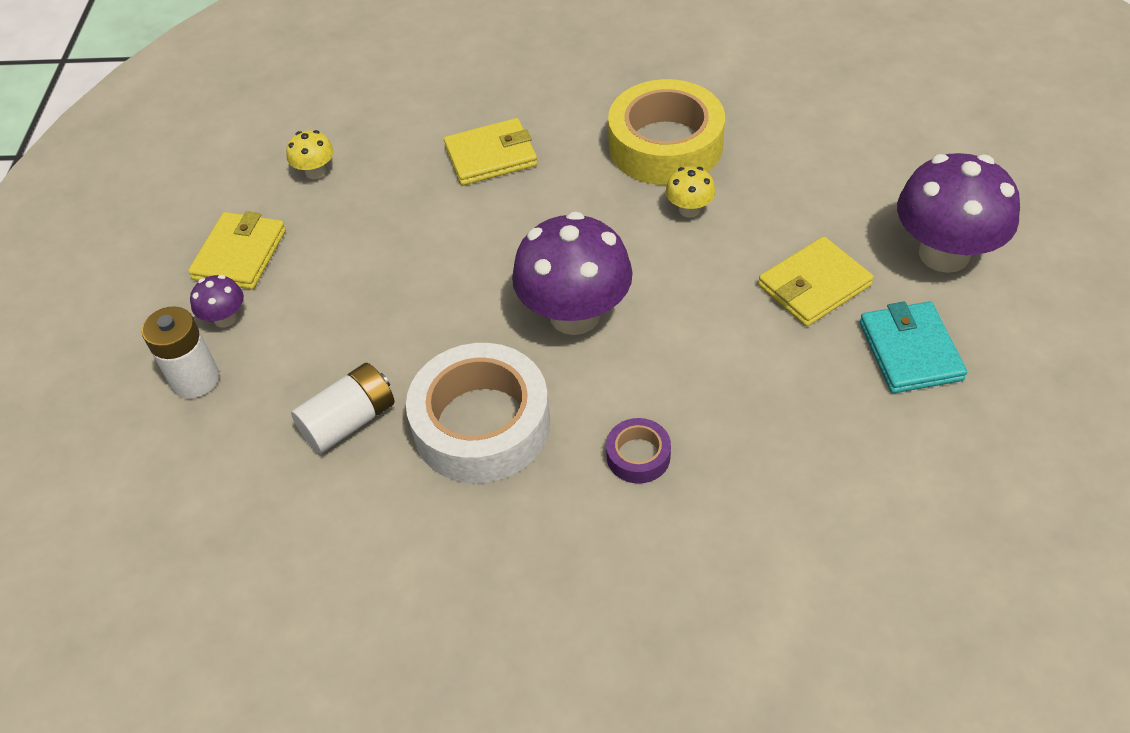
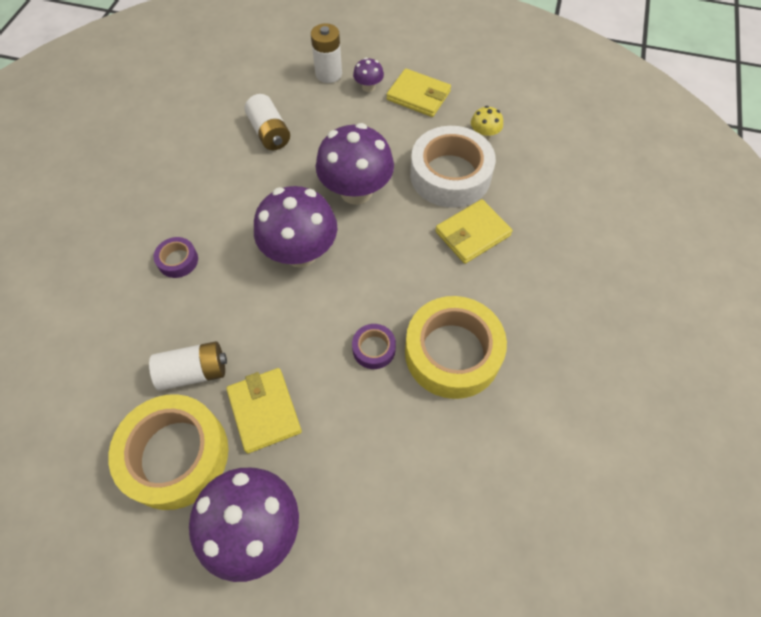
camera: 100 degrees right, 10 degrees up
white tape [406,343,550,483] -> white tape moved to [410,126,496,208]
yellow wallet [444,118,537,186] -> yellow wallet turned 60 degrees clockwise [435,199,512,264]
yellow mushroom [666,166,716,218] -> purple tape [352,324,396,369]
turquoise wallet [860,301,967,393] -> yellow tape [108,394,228,510]
none -> white battery [149,341,227,391]
none -> purple mushroom [316,123,394,205]

